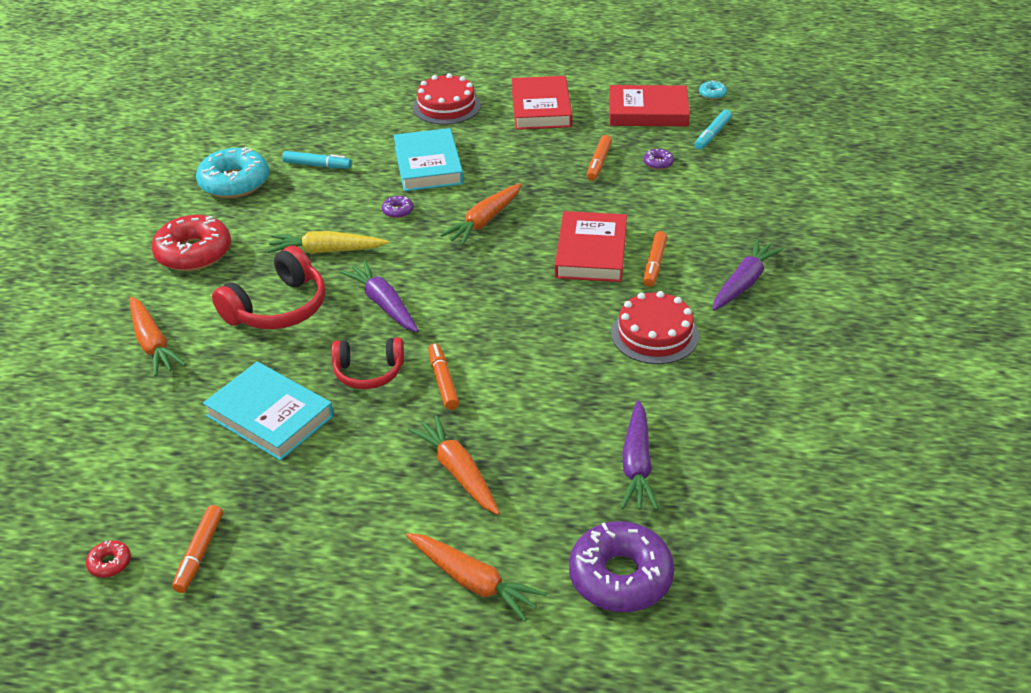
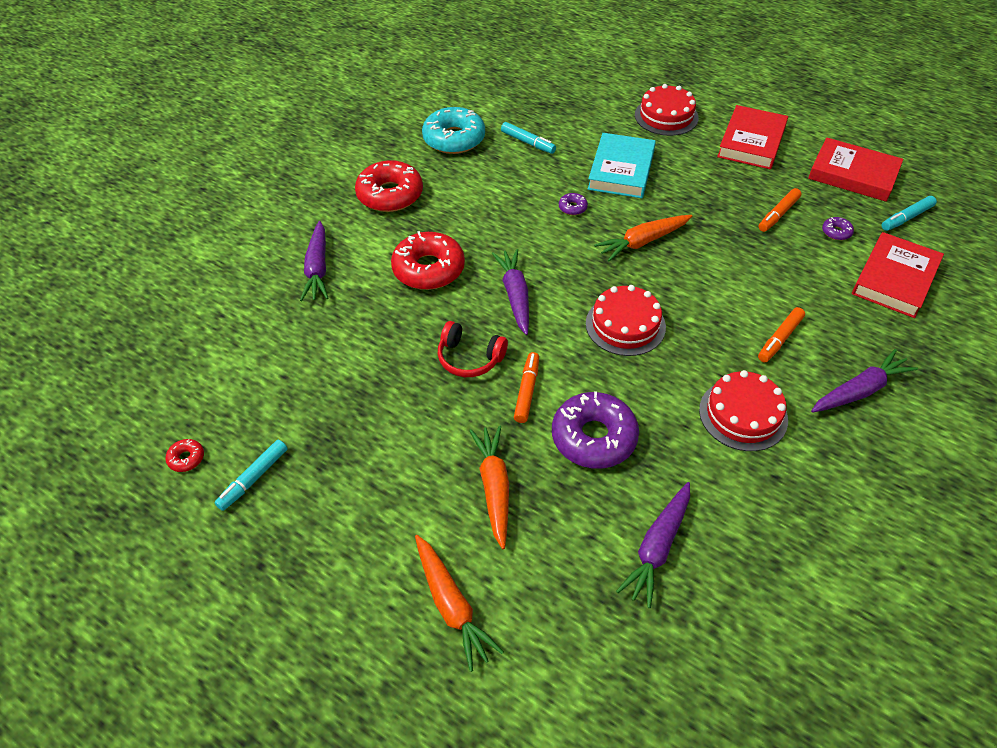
camera: 25 degrees right, 10 degrees up
orange carrot [130,297,186,377] -> purple carrot [300,221,329,301]
orange marker [172,505,223,593] -> turquoise marker [214,440,288,511]
turquoise book [203,362,334,461] -> none
red headphones [212,246,325,329] -> red donut [391,231,465,290]
yellow carrot [267,231,389,254] -> none
red book [555,211,627,282] -> red book moved to [852,232,944,318]
purple donut [569,521,674,612] -> purple donut moved to [552,391,639,469]
turquoise donut [699,80,727,100] -> none
none -> red cake [586,285,666,356]

